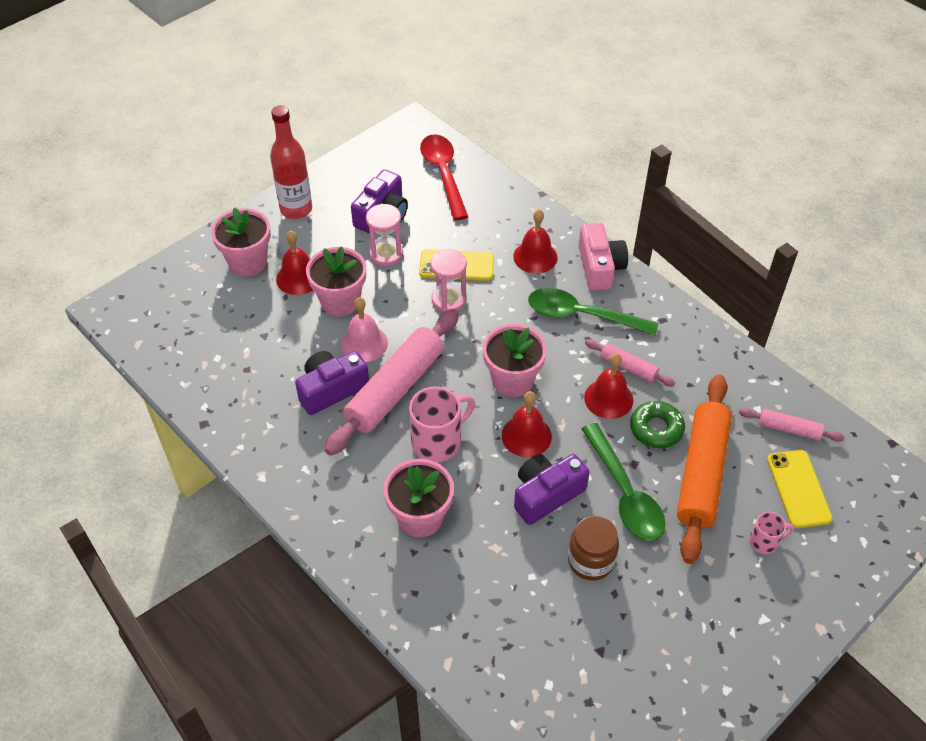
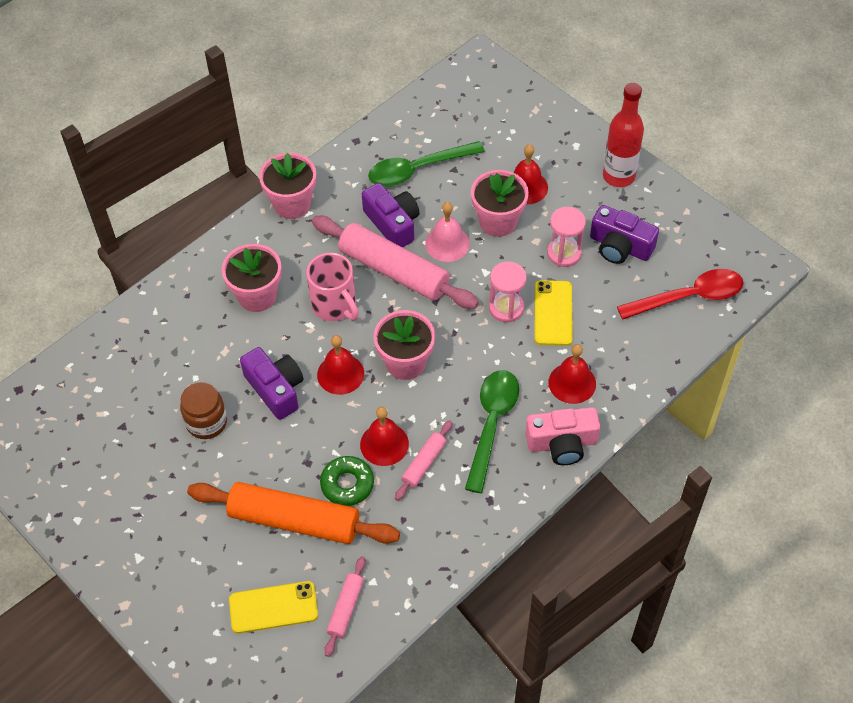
camera: 90 degrees right, 5 degrees up
pink flower pot [211,207,271,277] -> pink flower pot moved to [259,153,316,219]
green spoon [581,423,666,541] -> green spoon moved to [368,141,485,187]
pink mug [749,512,795,554] -> none

